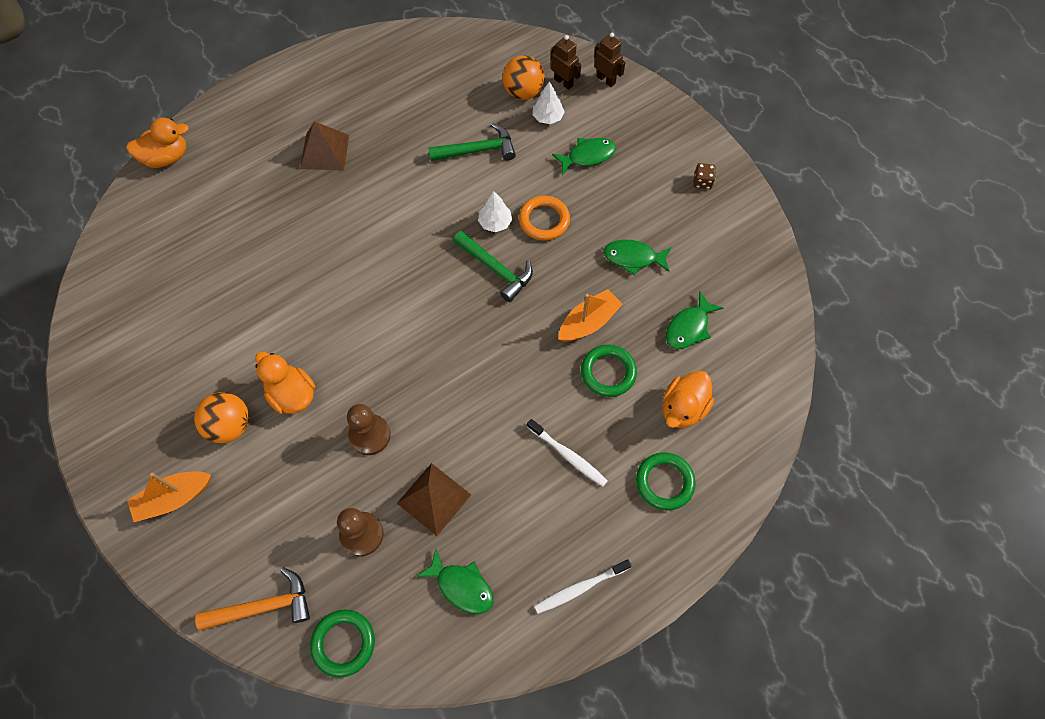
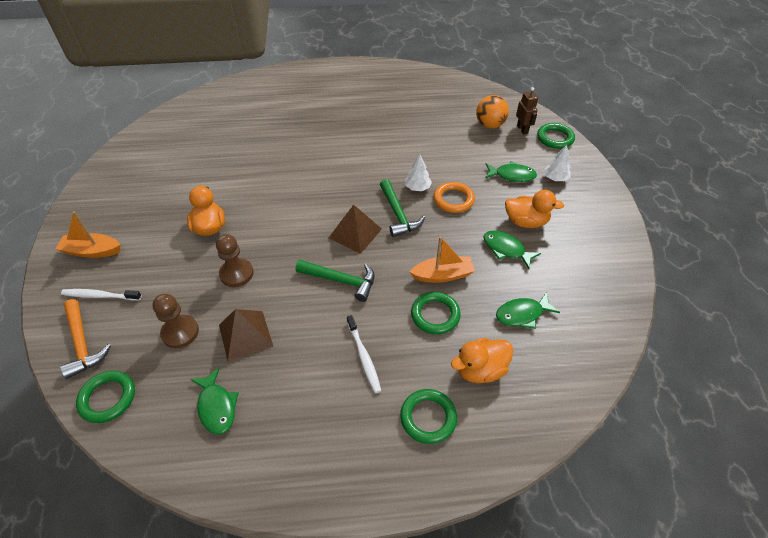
camera: 30 degrees right, 15 degrees down
orange duck [126,118,189,168] -> orange duck moved to [505,190,564,228]
orange ball [194,392,249,444] -> none
orange hammer [195,567,310,631] -> orange hammer turned 45 degrees clockwise [60,299,111,379]
brown pyramid [300,121,349,170] -> brown pyramid moved to [329,205,382,254]
green hammer [428,123,516,161] -> green hammer moved to [296,260,375,302]
white tree [533,81,565,124] -> white tree moved to [544,145,571,181]
white toothbrush [534,559,631,614] -> white toothbrush moved to [61,289,142,300]
brown robot [594,33,625,87] -> green ring [537,123,575,149]
brown dice [693,163,716,189] -> none

